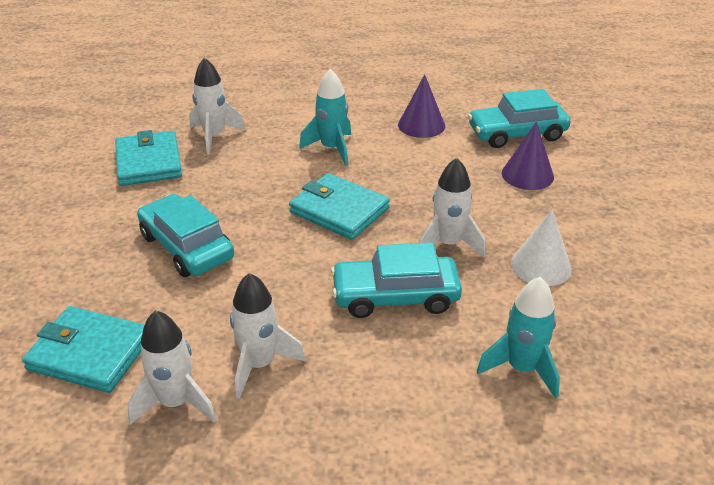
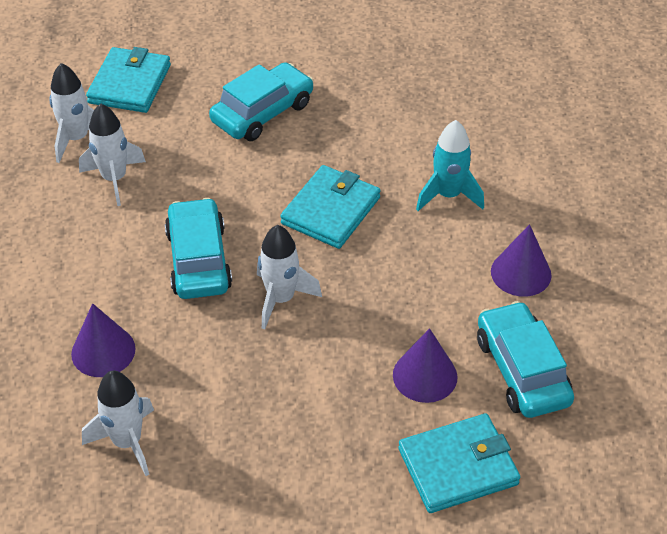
camera: 85 degrees right, 10 degrees up
turquoise wallet [115,130,182,186] -> turquoise wallet moved to [398,413,520,513]
white rocket [189,57,246,154] -> white rocket moved to [82,370,154,476]
turquoise rocket [477,277,560,399] -> purple cone [71,303,136,377]
white cone [511,209,572,286] -> none

